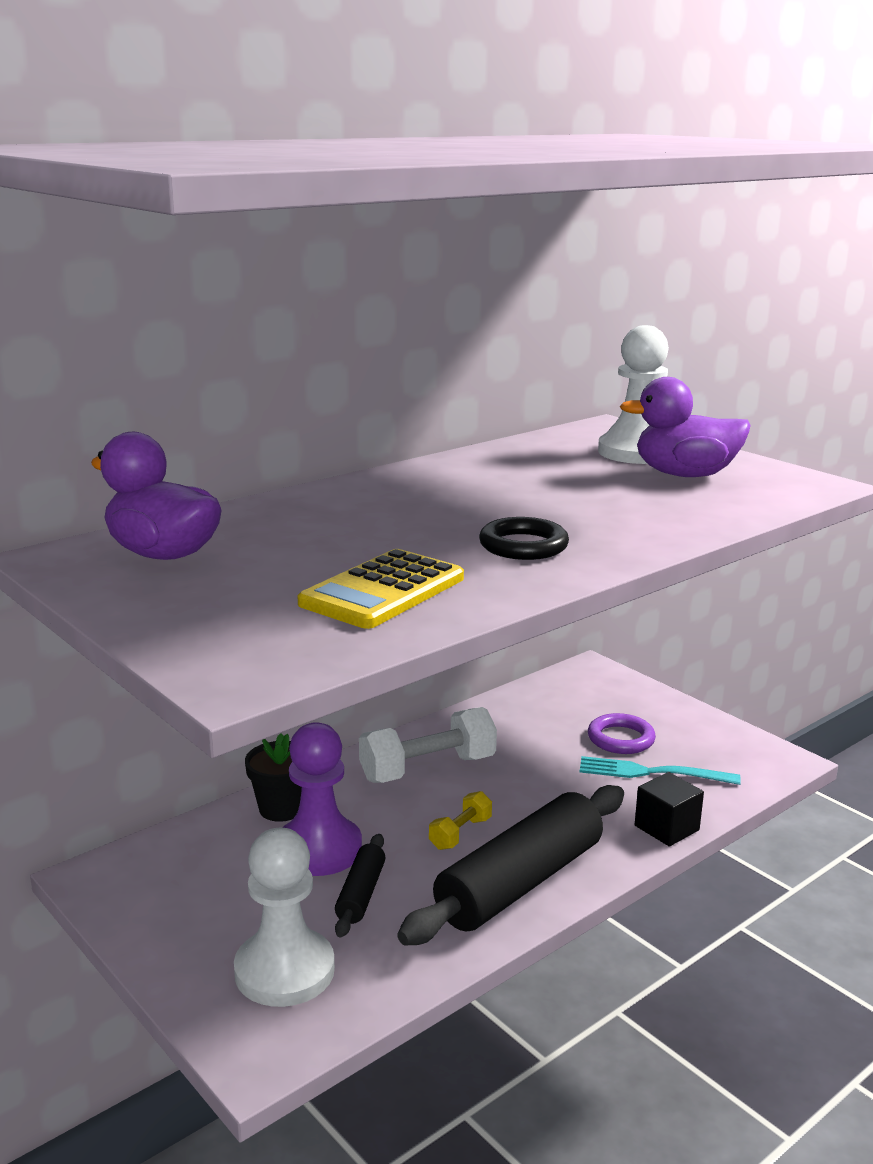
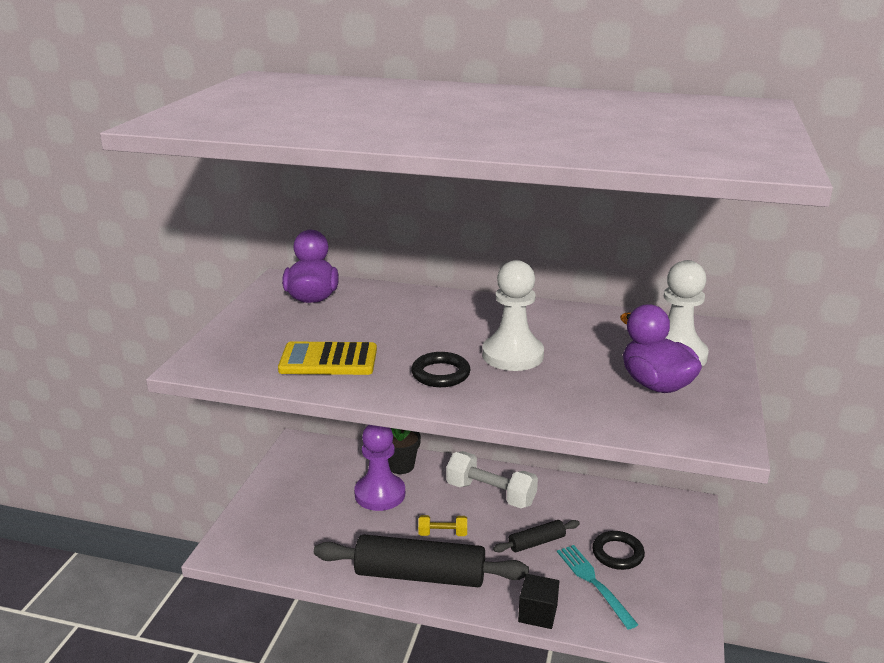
camera: 55 degrees right, 5 degrees up
white pawn [234,828,335,1007] -> white pawn moved to [482,260,544,371]
black rolling pin [335,834,385,937] -> black rolling pin moved to [493,520,580,552]
purple ring [588,713,656,754] -> black ring [592,531,645,570]

